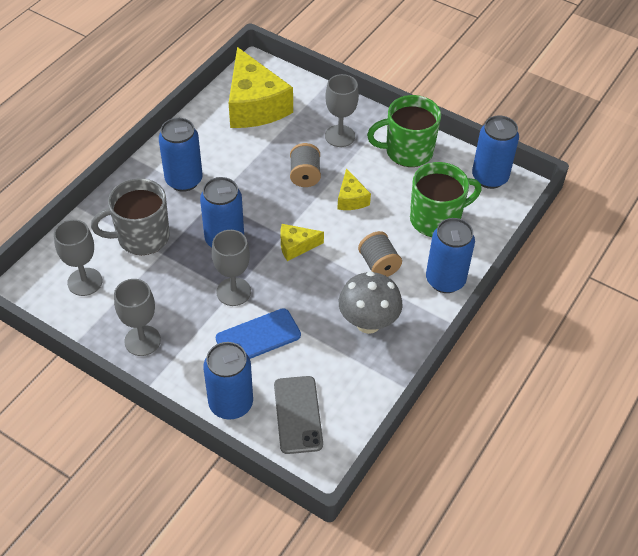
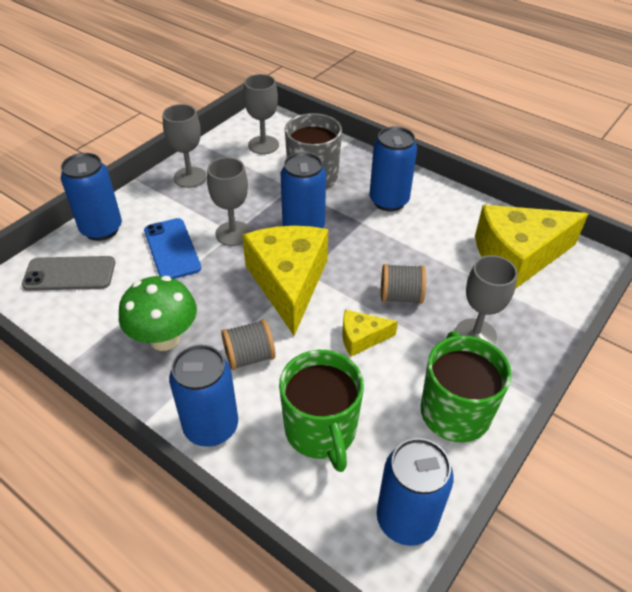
camera: 95 degrees right, 5 degrees down
yellow cheese [281,224,324,261] -> yellow cheese [242,226,328,336], size x2.13
grey mushroom [339,271,403,334] -> green mushroom [119,276,197,351]

